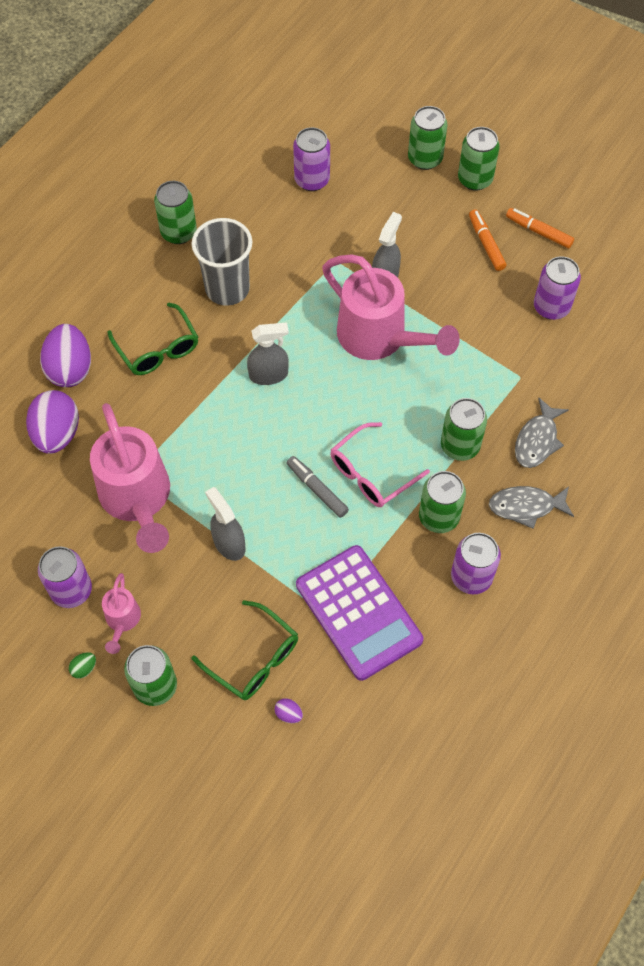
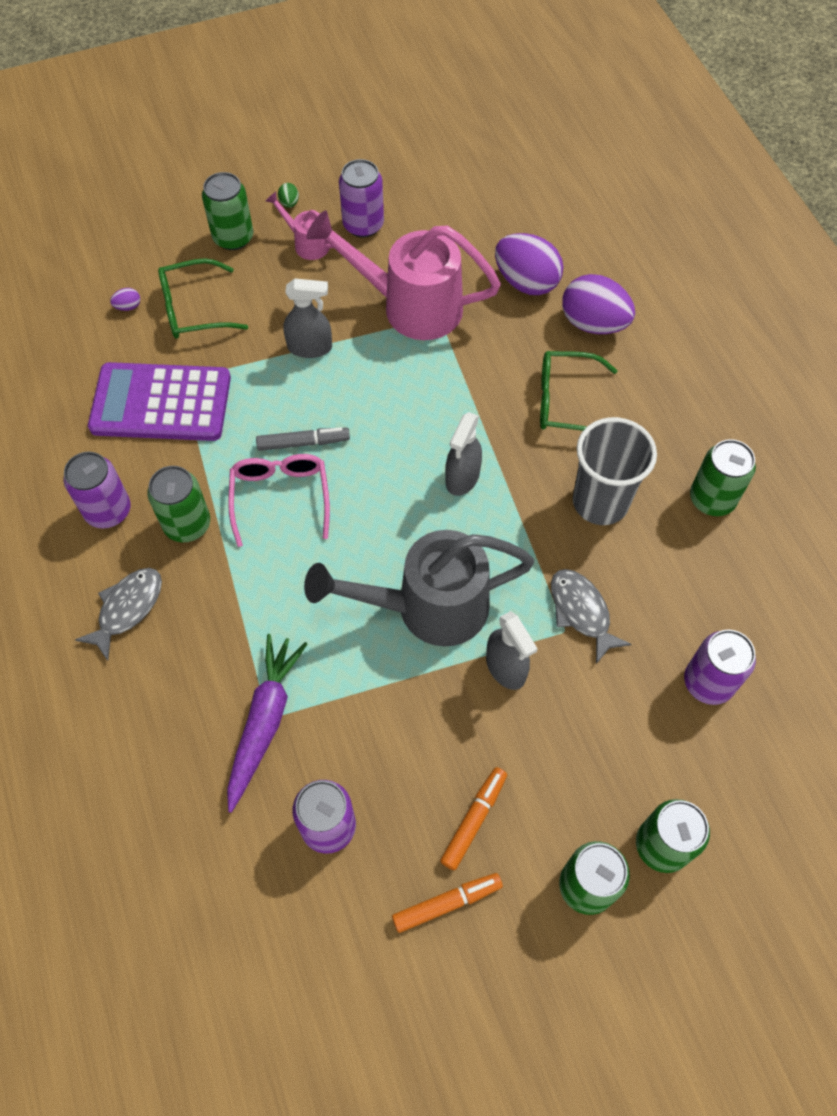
camera: 125 degrees right, 0 degrees up
pink watering can [322,255,460,360] -> grey watering can [304,530,534,647]
green can [441,398,487,461] -> none
orange marker [469,209,507,271] -> orange marker turned 75 degrees counterclockwise [440,767,507,870]
grey fish [515,397,568,468] -> grey fish moved to [551,569,632,664]
none -> purple carrot [227,634,308,813]

